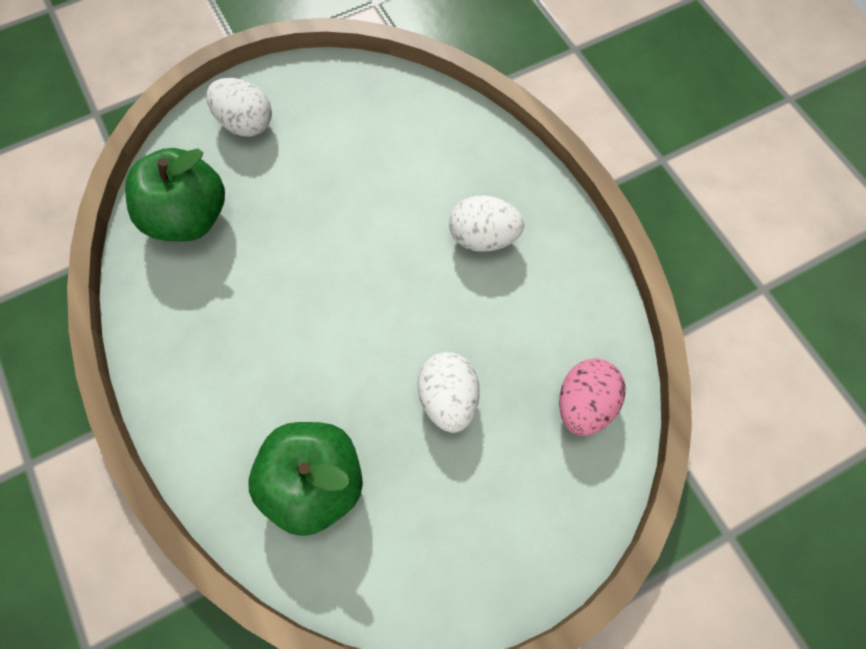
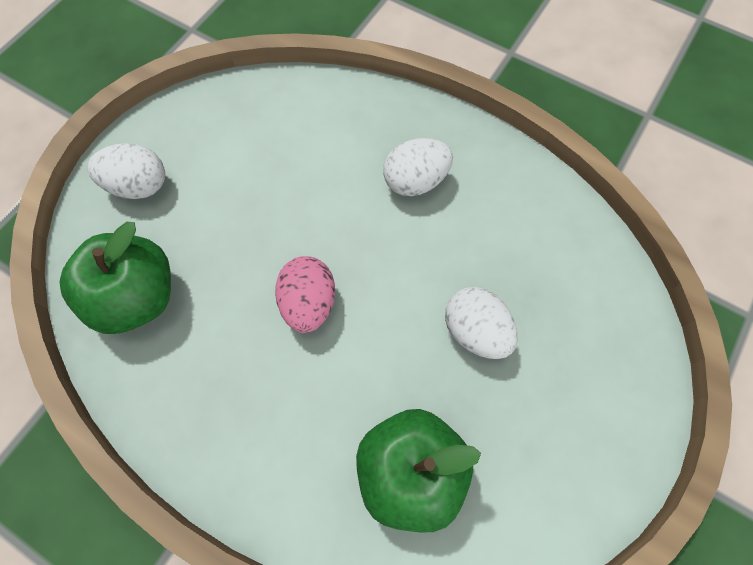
camera: 30 degrees left, 0 degrees up
pink egg [559,358,626,436] -> pink egg moved to [275,256,335,333]

